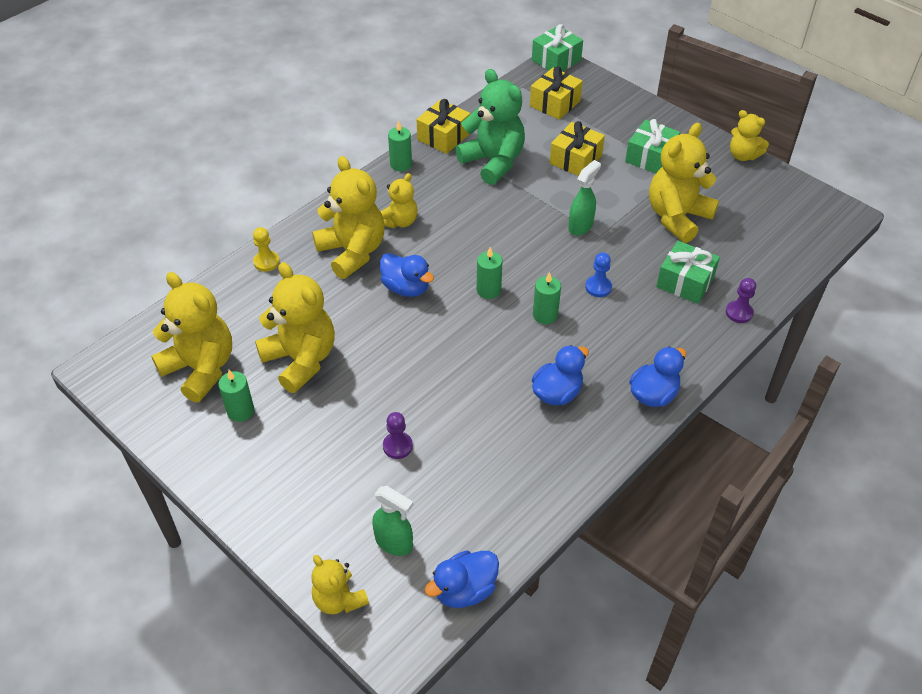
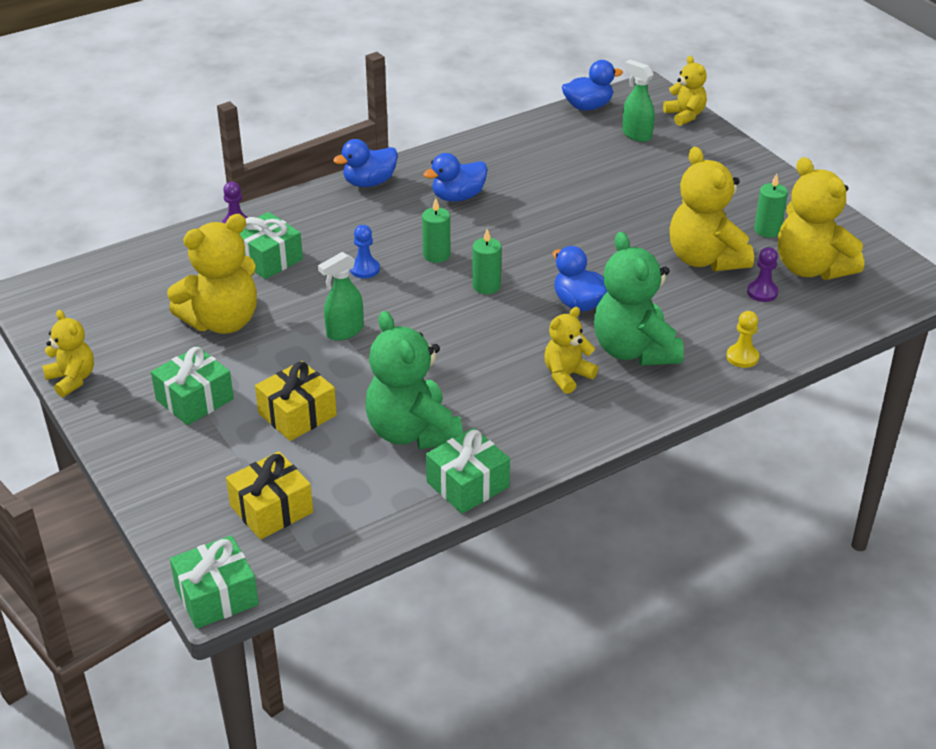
camera: 165 degrees left, 10 degrees down
yellow teddy bear [312,156,385,279] -> green teddy bear [594,232,684,366]
purple pawn [383,412,413,459] -> purple pawn moved to [747,247,778,302]
green candle [388,120,412,171] -> none
yellow gift [416,99,470,154] -> green gift [426,428,510,514]

